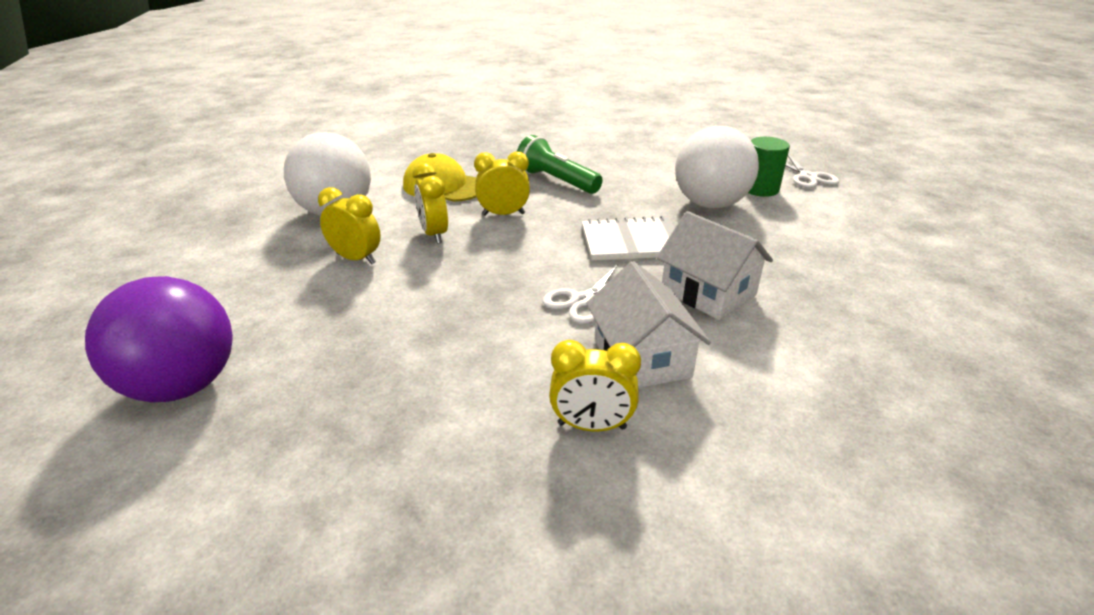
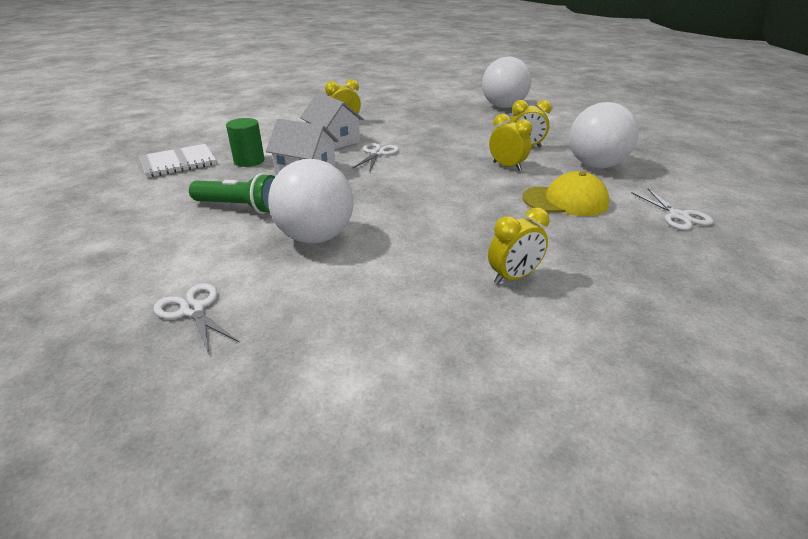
camera: 155 degrees right, 0 degrees up
purple ball [85,276,233,403] -> white ball [482,56,531,108]
yellow clock [474,152,530,216] -> yellow clock moved to [488,207,549,284]
green flashlight [517,135,603,194] -> green flashlight moved to [189,173,275,214]
white notebook [582,216,675,261] -> white notebook moved to [139,144,216,178]
green cylinder [748,137,790,197] -> green cylinder moved to [226,118,265,167]
none -> white scissors [631,189,714,230]

